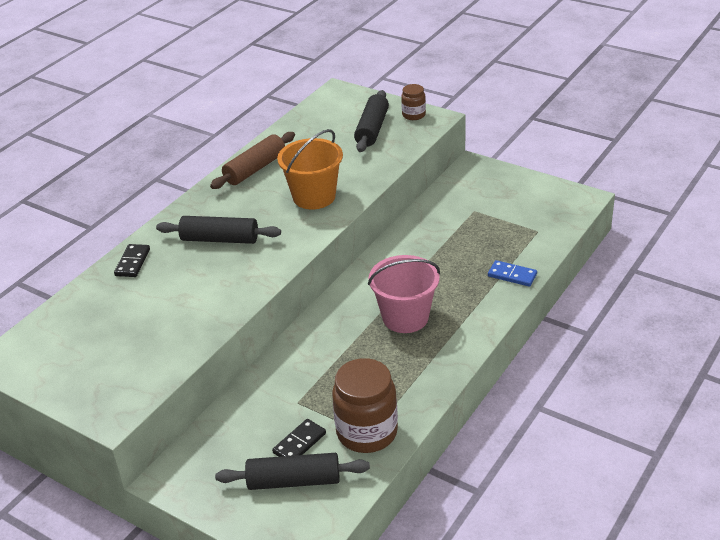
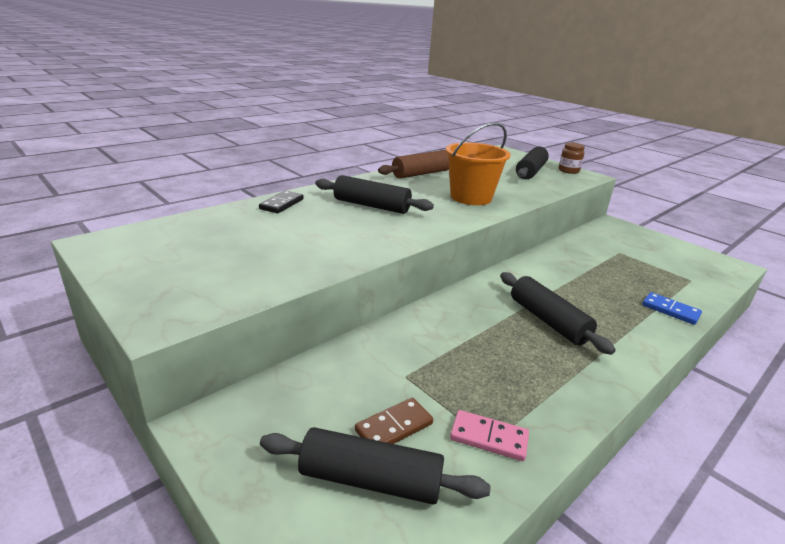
camera: 10 degrees right, 10 degrees down
black domino [272,419,326,457] -> brown domino [355,398,433,444]
brown jar [332,358,398,453] -> pink domino [450,410,529,461]
pink bucket [368,255,440,333] -> black rolling pin [500,272,616,355]

